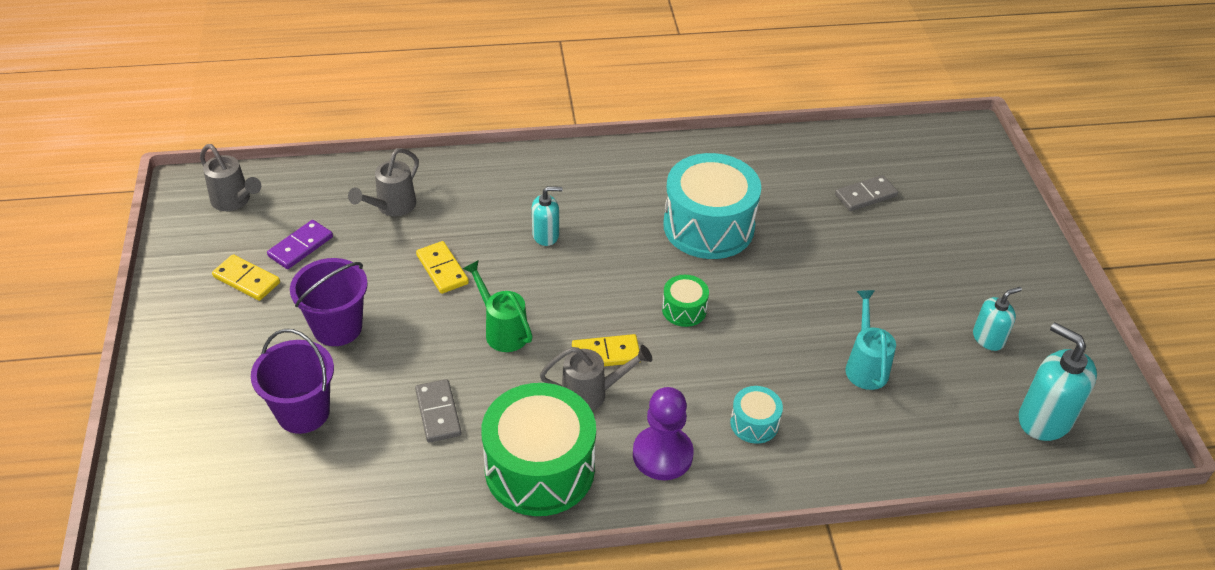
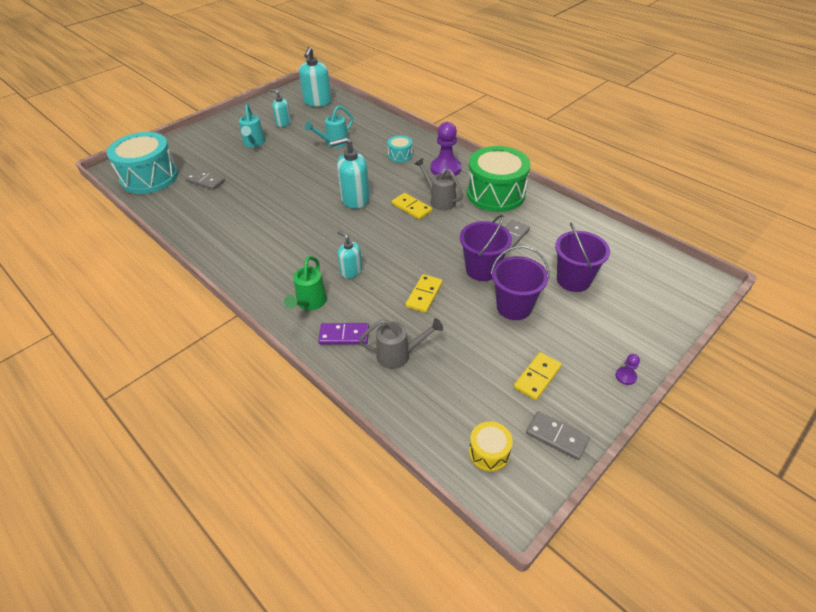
camera: 125 degrees left, 0 degrees up
grey watering can [200,144,261,211] -> yellow drum [469,421,513,471]
yellow domino [212,254,280,301] -> yellow domino turned 45 degrees clockwise [514,352,562,400]
purple domino [267,220,333,269] -> purple domino moved to [318,323,369,344]
green watering can [463,261,533,352] -> green watering can moved to [284,256,327,310]
green drum [662,275,709,327] -> turquoise soap dispenser [330,137,370,209]
turquoise drum [663,153,761,259] -> turquoise drum moved to [107,132,178,194]
none -> turquoise watering can [239,104,265,147]
none -> purple bucket [460,215,512,281]
none -> grey domino [526,411,590,460]
none -> purple pawn [615,354,640,385]

